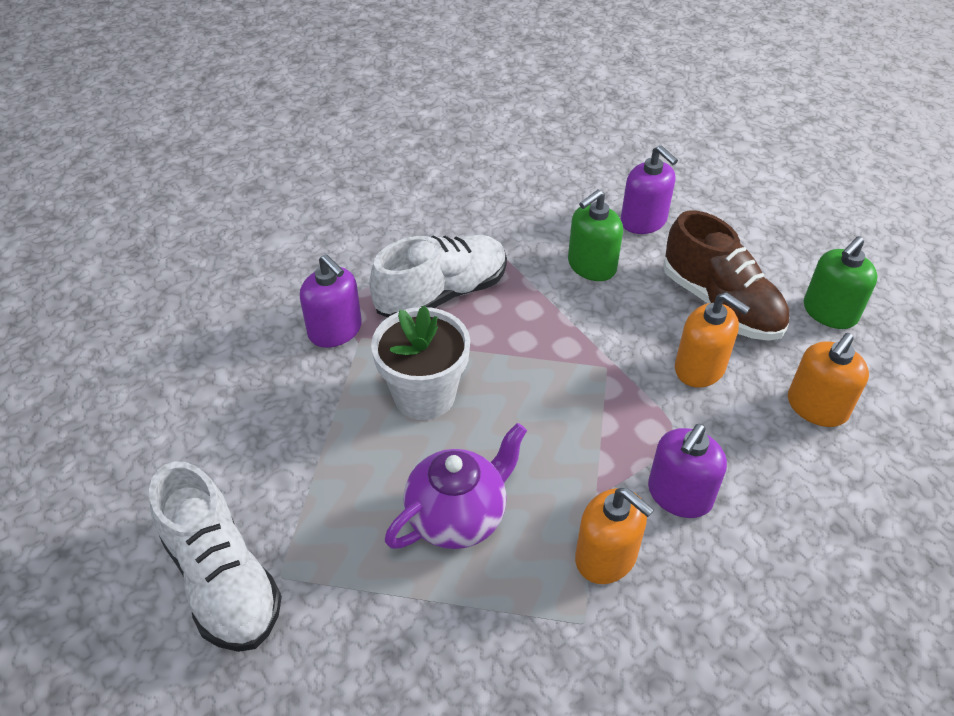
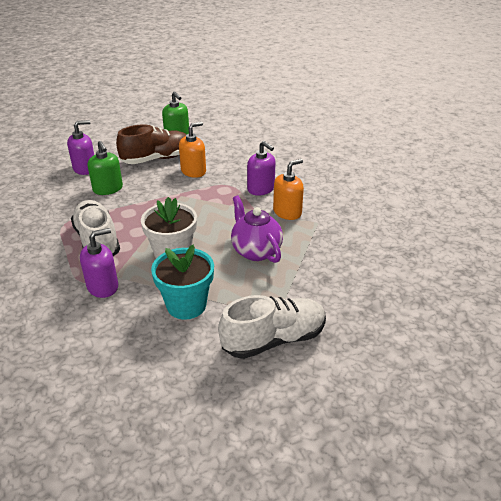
camera: 80 degrees left, 10 degrees down
orange soap dispenser [788,333,869,427] -> none
none -> turquoise flower pot [151,244,214,320]

